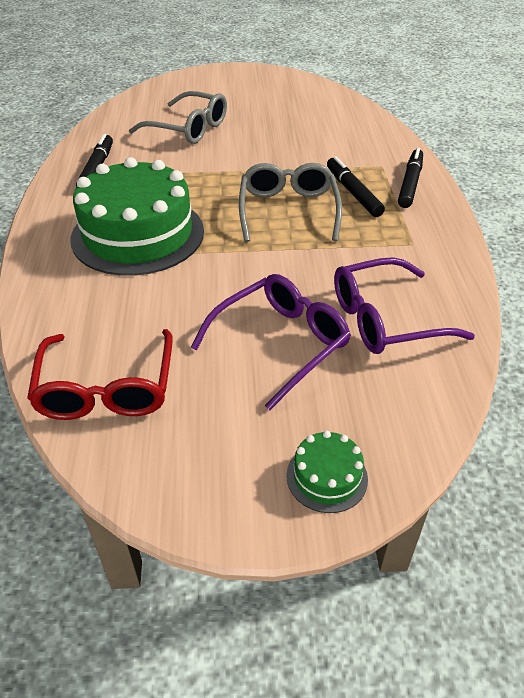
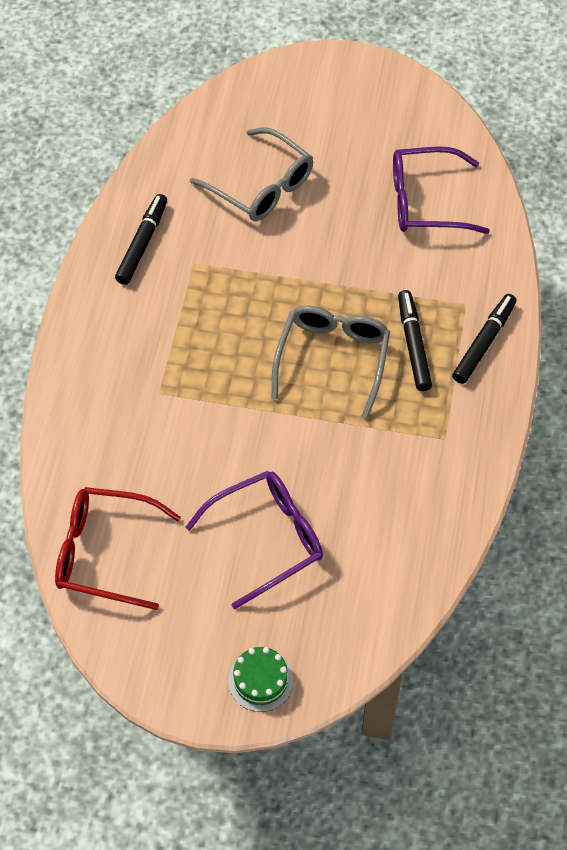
camera: 15 degrees right, 15 degrees up
red glasses [27,329,173,420] -> red glasses turned 90 degrees clockwise [55,487,181,610]
green cake [70,157,204,276] -> none
purple glasses [334,257,475,354] -> purple glasses moved to [393,146,490,234]

